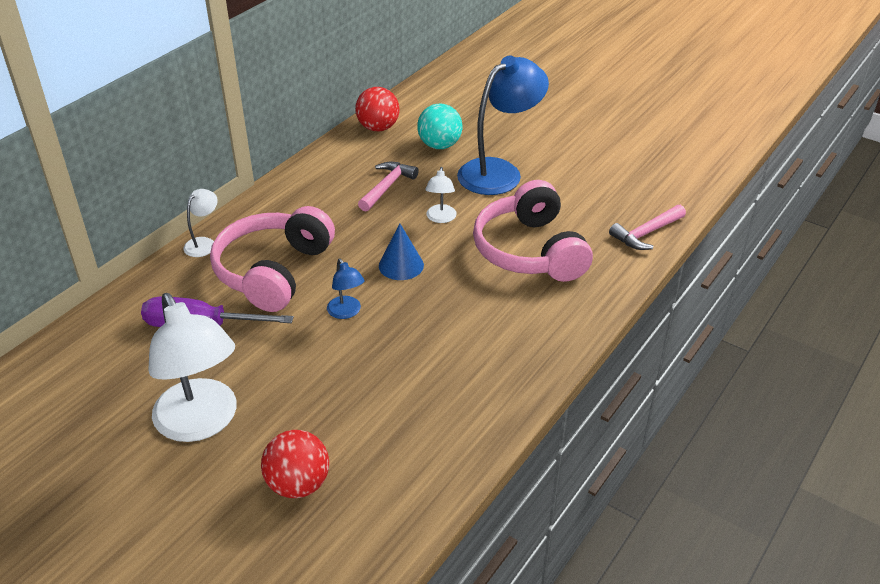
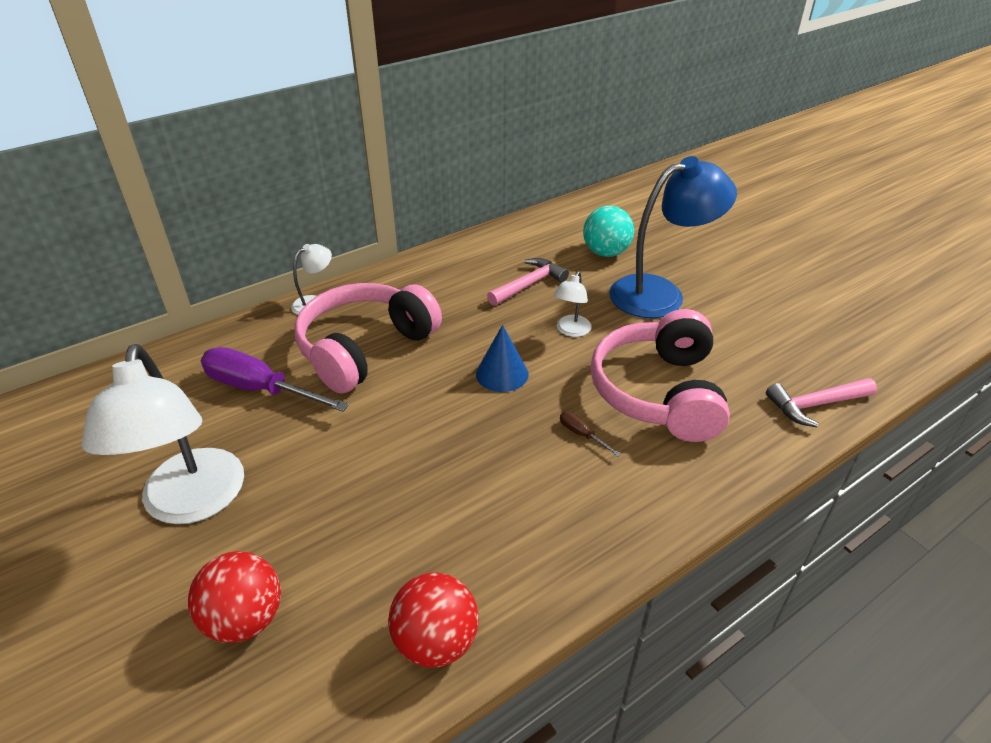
camera: 20 degrees right, 0 degrees up
blue lamp [327,259,365,319] -> none
red ball [355,87,400,131] -> red ball moved to [388,572,478,668]
none -> brown screwdriver [560,411,621,456]

